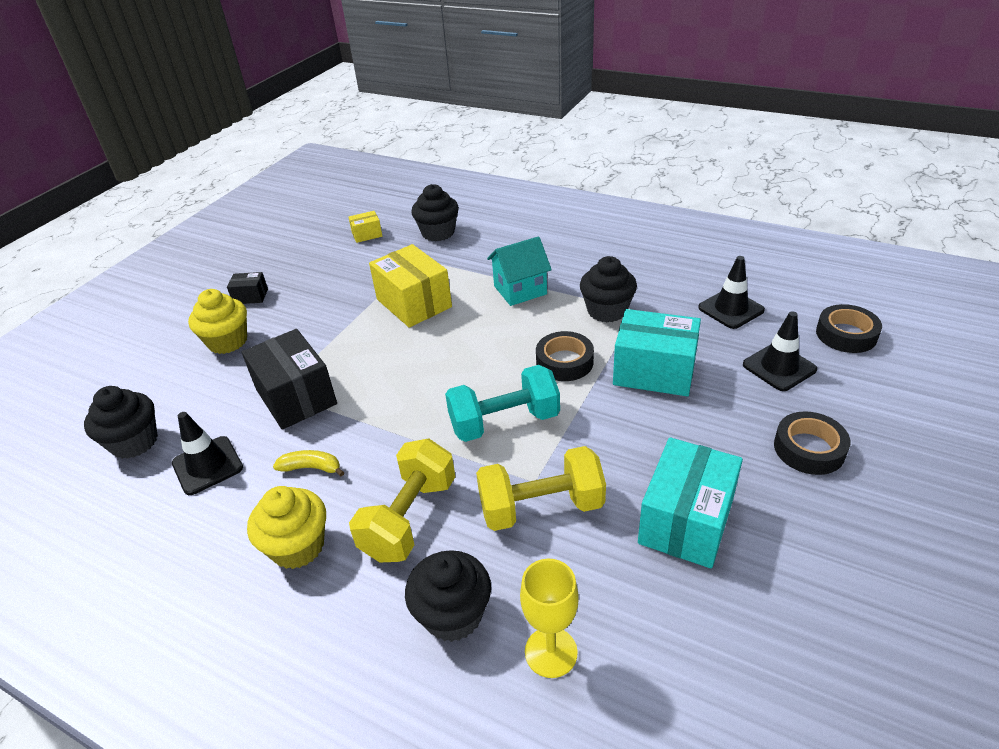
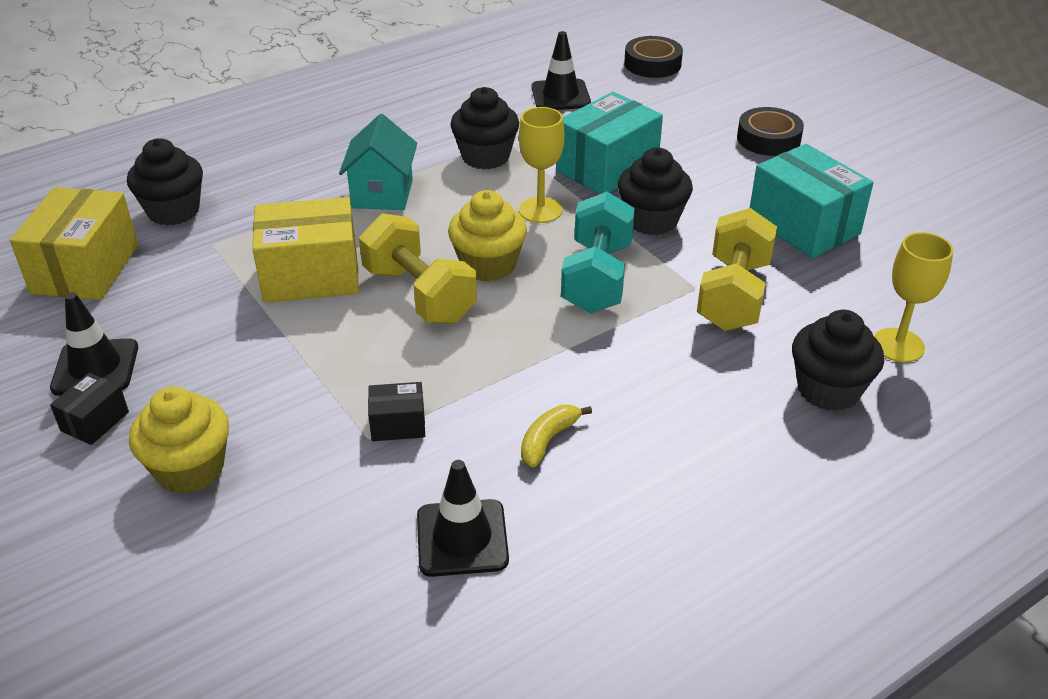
camera: 65 degrees left, 0 degrees up
black cupcake [84,386,158,459] -> black cupcake moved to [618,148,693,235]
black box [242,329,337,430] -> black box [368,382,425,441], size x0.49
yellow cupcake [247,486,326,569] -> yellow cupcake moved to [448,190,527,282]
yellow box [348,211,382,243] -> yellow box [10,187,138,300], size x2.06
yellow dumbbell [349,439,455,562] -> yellow dumbbell moved to [359,213,477,324]
black tape [536,331,594,381] -> yellow goblet [519,107,565,223]
black traffic cone [743,311,817,391] -> black traffic cone moved to [50,292,138,396]

